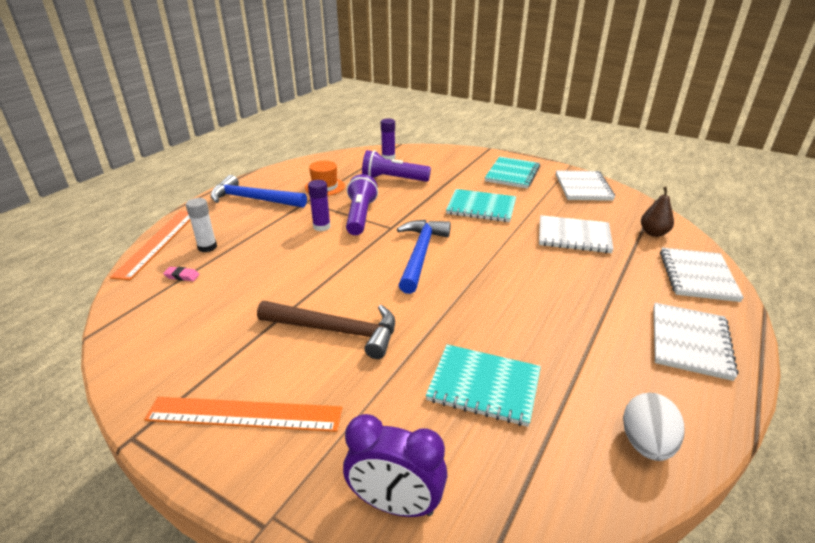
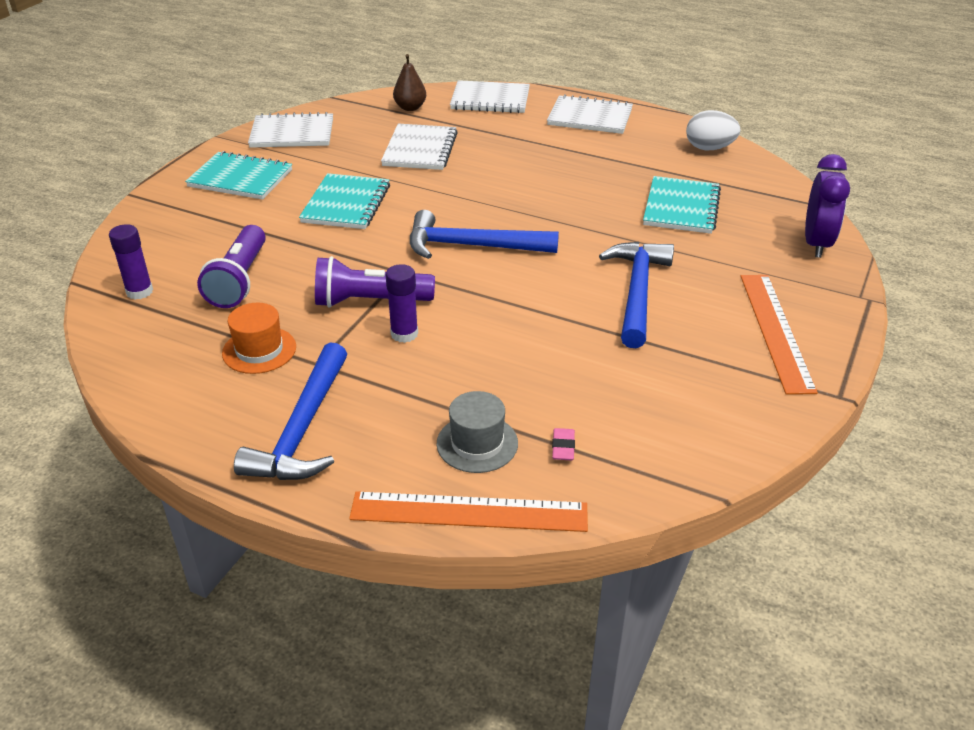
camera: 95 degrees left, 5 degrees up
white glue stick [186,198,217,252] -> grey hat [436,391,518,473]
brown hammer [257,301,395,359] -> blue hammer [599,242,674,348]

